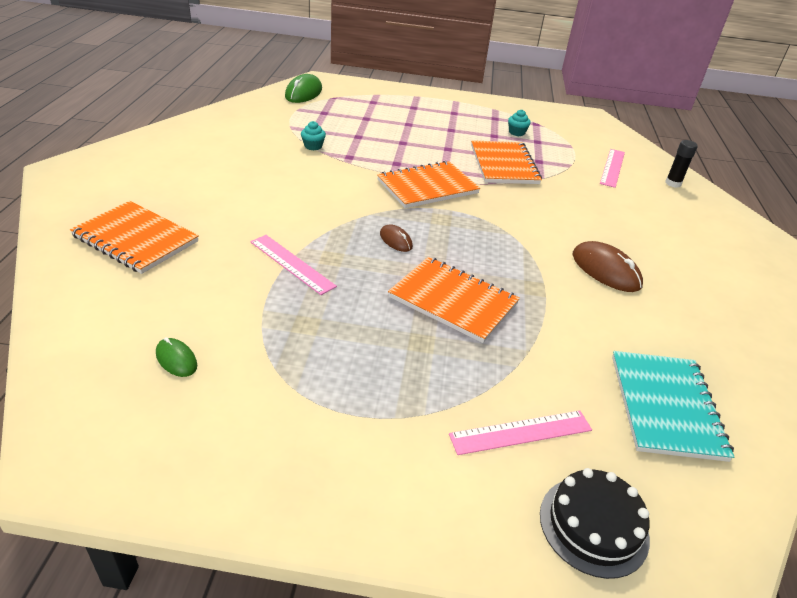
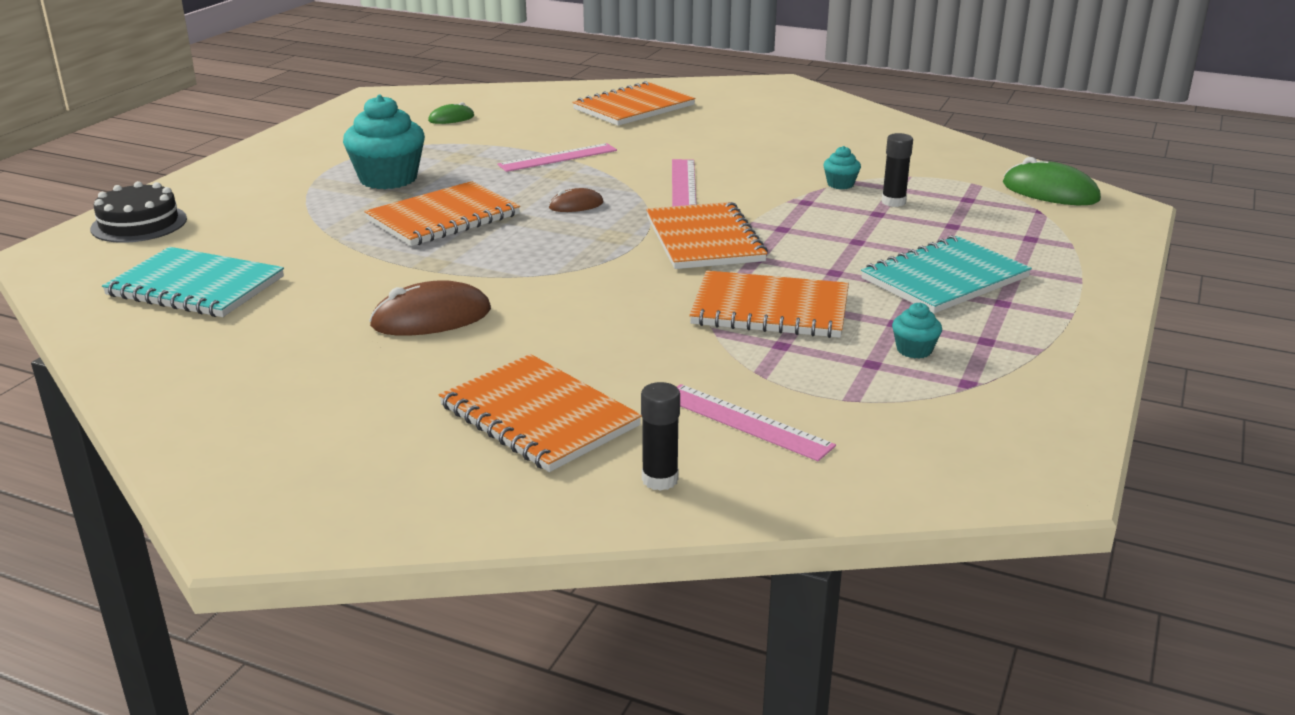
camera: 110 degrees right, 10 degrees down
pink ruler [449,411,592,455] -> pink ruler moved to [672,159,696,207]
none -> turquoise cupcake [343,95,425,189]
none -> orange notebook [439,354,642,472]
none -> turquoise notebook [861,235,1032,313]
none -> black glue stick [881,133,913,207]

